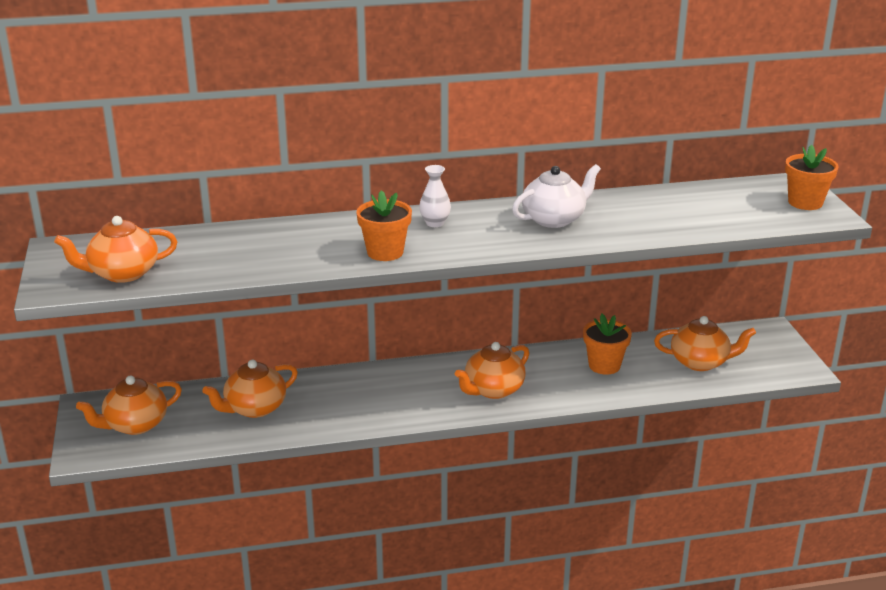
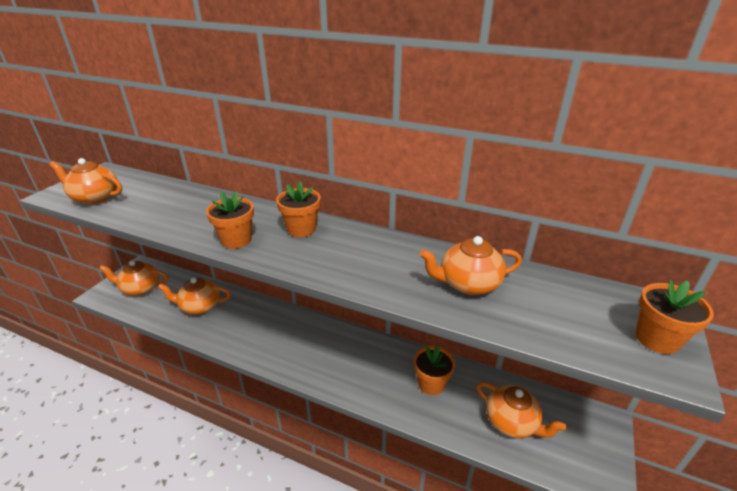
camera: 35 degrees right, 5 degrees up
white vase [419,165,451,227] -> orange flower pot [276,181,321,237]
orange teapot [455,342,529,399] -> orange teapot moved to [420,236,522,295]
white teapot [512,164,601,228] -> none

